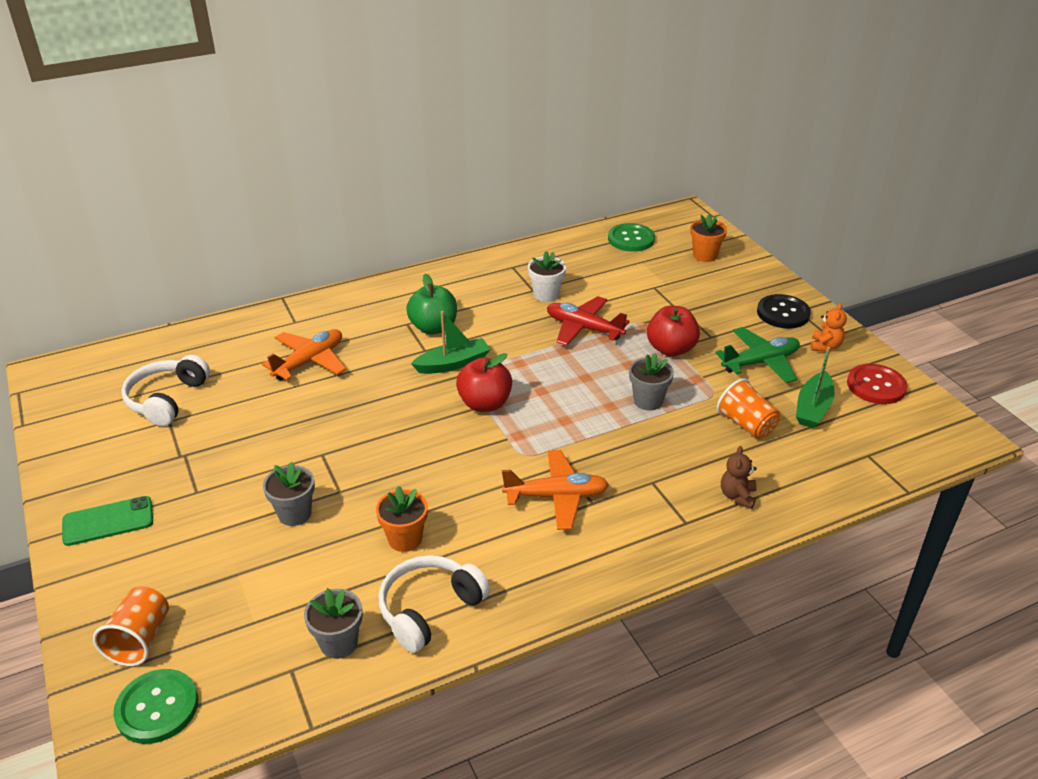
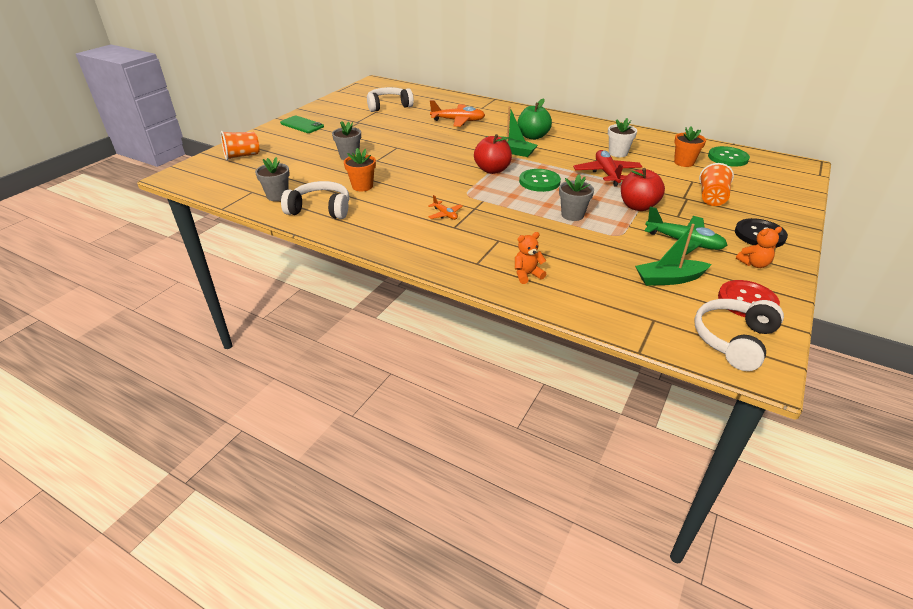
camera: 55 degrees right, 0 degrees up
green button [113,669,198,744] -> green button moved to [519,169,561,192]
orange plane [502,450,609,530] -> orange plane [428,195,463,220], size x0.52
orange flower pot [690,214,727,262] -> orange flower pot moved to [674,126,706,167]
orange cup [717,378,780,439] -> orange cup moved to [699,163,734,206]
brown teddy bear [721,446,757,509] -> orange teddy bear [515,232,546,284]
none -> white headphones [694,299,784,371]

